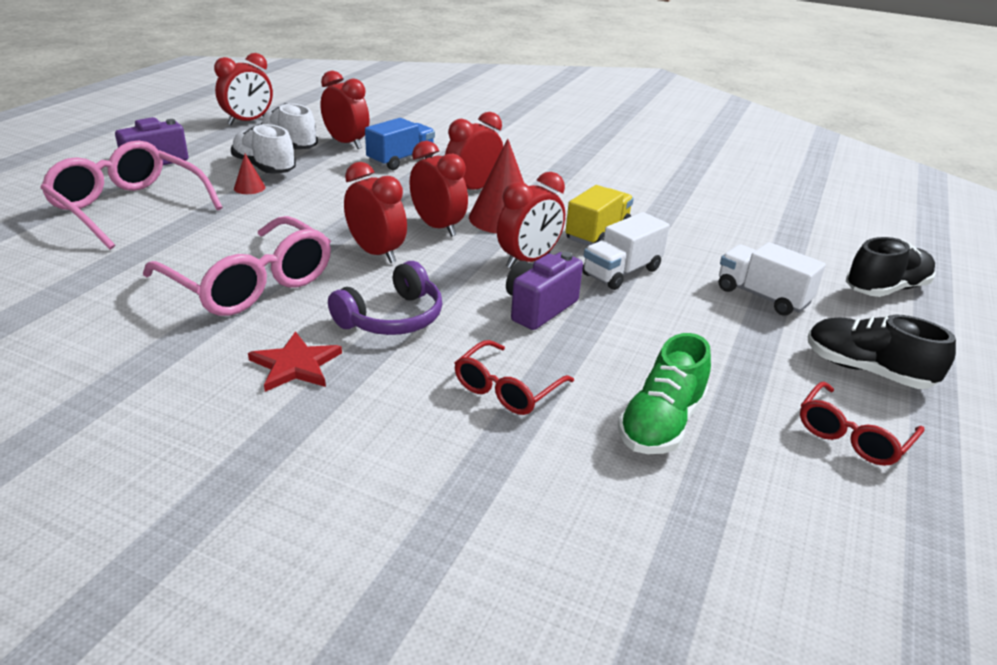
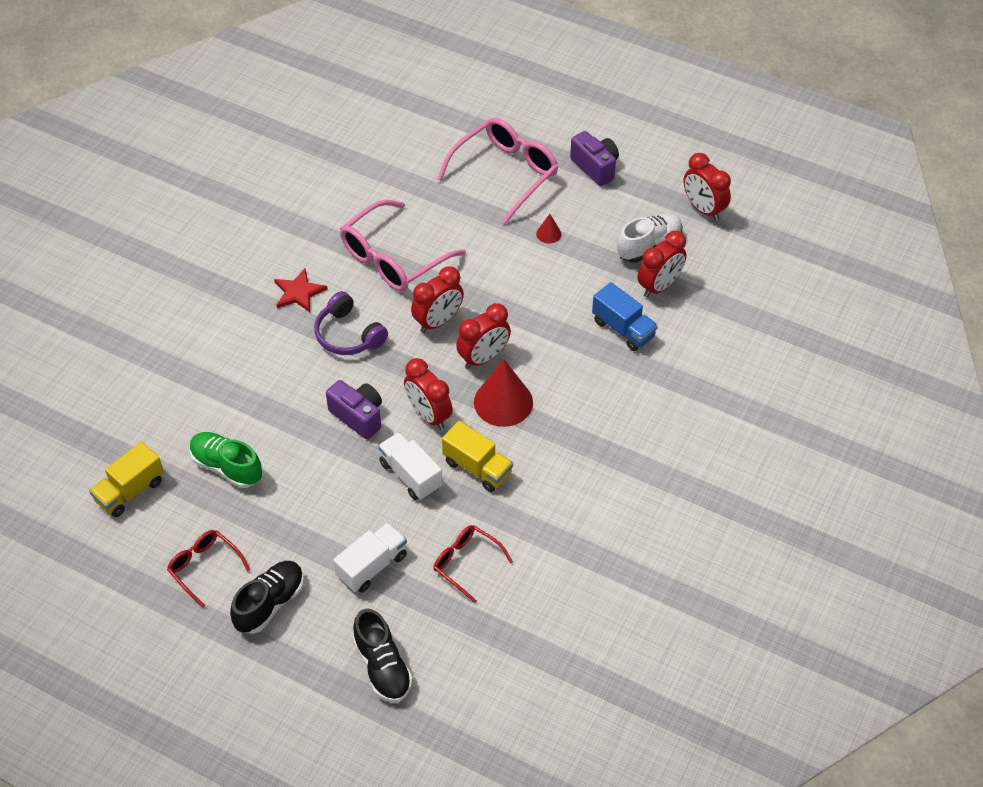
camera: 95 degrees right, 20 degrees up
white shoe [231,124,296,174] -> none
red clock [445,112,503,190] -> none
red glasses [455,340,574,415] -> red glasses moved to [433,525,513,603]
none -> yellow truck [89,442,164,517]

